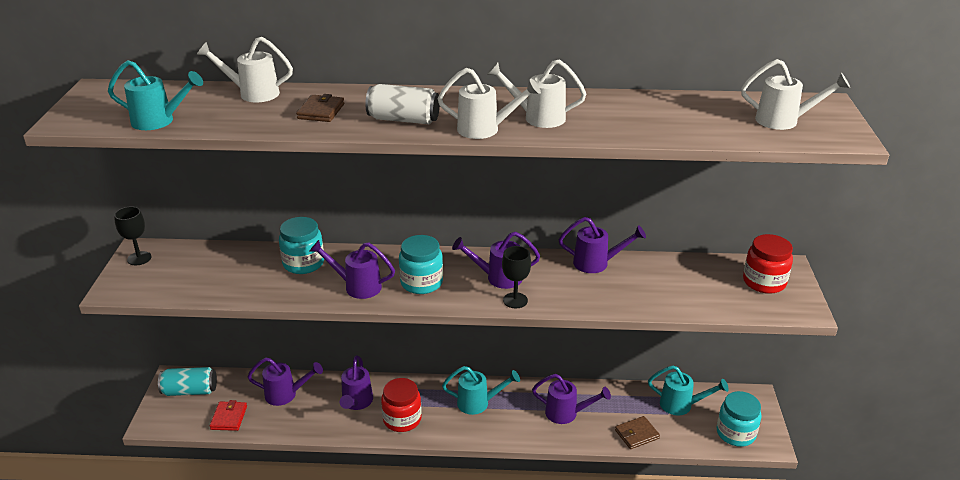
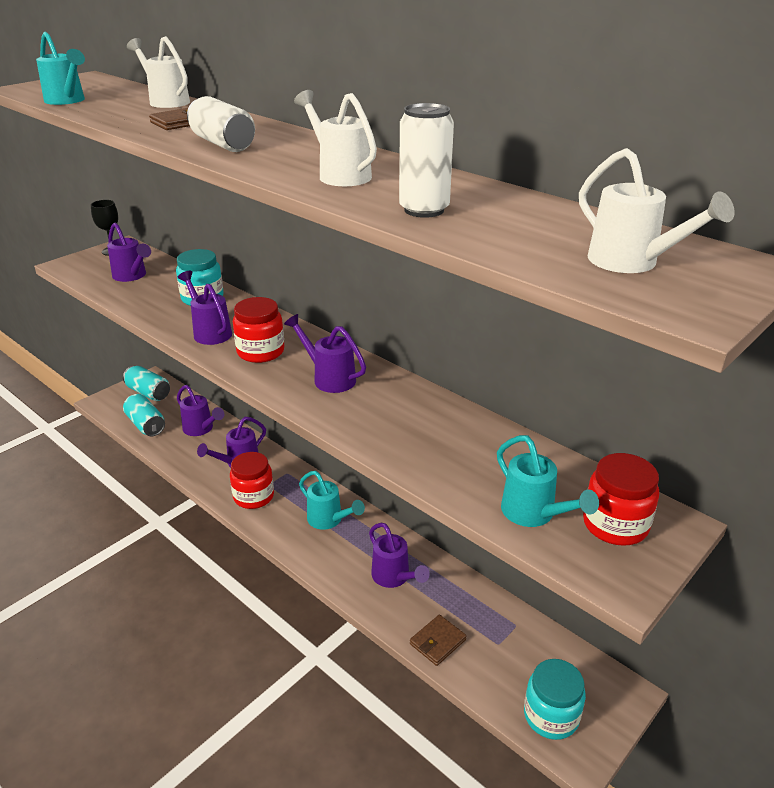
camera: 40 degrees right, 0 degrees up
red wallet [210,400,247,431] -> turquoise can [123,394,165,436]
turquoise jar [399,235,443,294] -> red jar [233,297,284,363]
white watering can [438,68,541,139] -> none
black goblet [502,246,531,308] -> none
purple watering can [559,217,646,273] -> purple watering can moved to [107,222,151,282]
brown wallet [615,416,660,449] -> brown wallet turned 60 degrees counterclockwise [410,615,466,666]
turquoise watering can [648,365,729,415] -> turquoise watering can moved to [497,435,599,527]
none -> white can [399,103,454,218]

